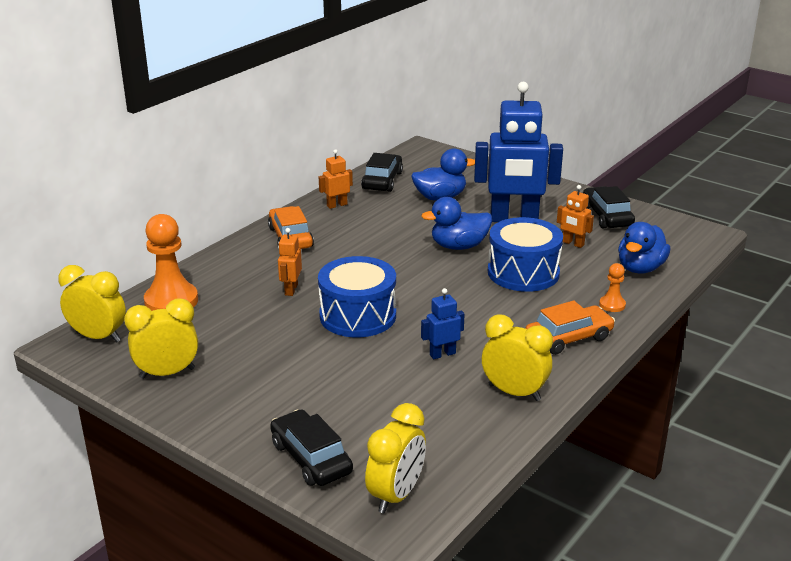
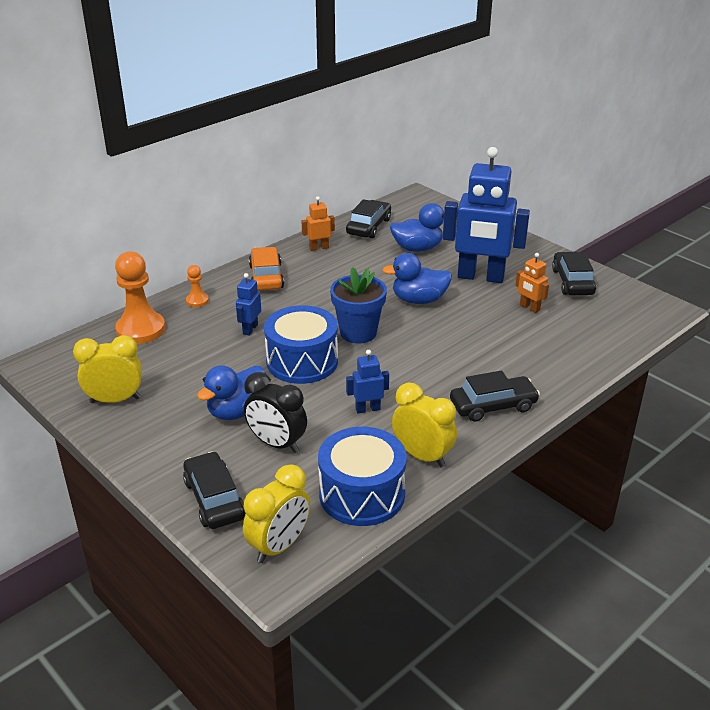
camera: 10 degrees right, 5 degrees up
yellow clock [58,265,126,342] -> none
orange robot [278,228,302,296] -> blue robot [236,273,261,336]
blue drum [488,217,563,292] -> blue drum moved to [318,427,407,526]
orange car [525,300,615,355] -> black car [450,370,540,422]
orange pawn [599,263,626,312] -> orange pawn moved to [186,265,209,307]
blue duck [618,222,670,274] -> blue duck moved to [197,365,266,420]
none -> black clock [244,372,307,453]
none -> blue flower pot [330,267,387,344]

